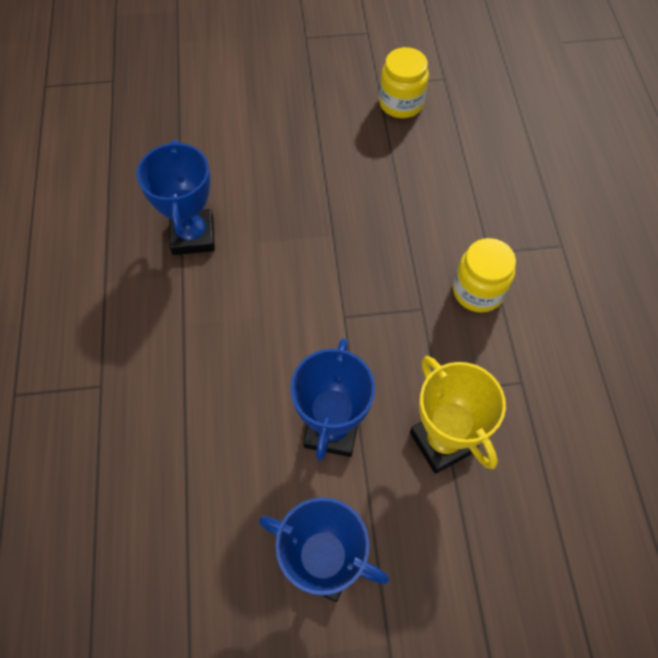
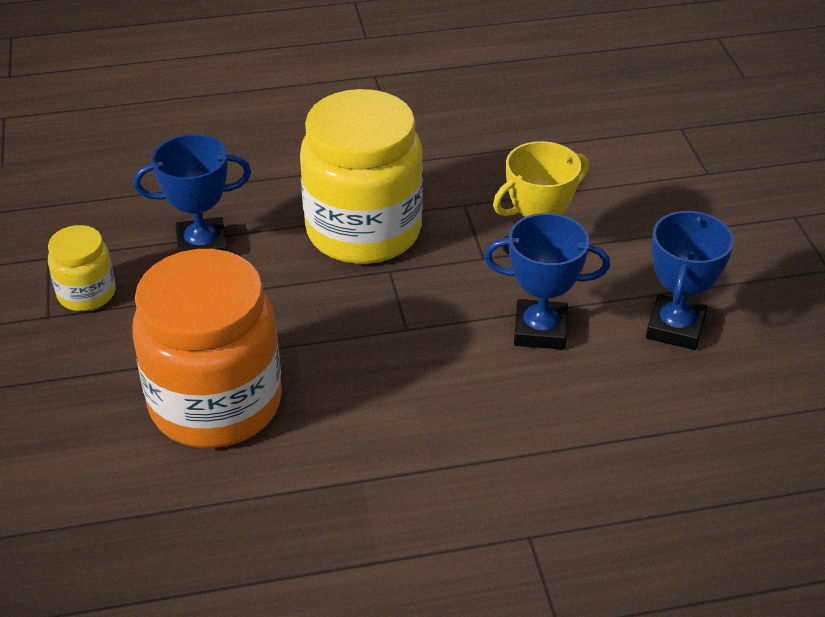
camera: 95 degrees left, 20 degrees down
blue trophy [137,140,215,255] -> blue trophy moved to [134,134,251,253]
yellow jar [453,238,516,313] -> yellow jar [300,89,423,264], size x2.08
none -> orange jar [132,249,282,448]

